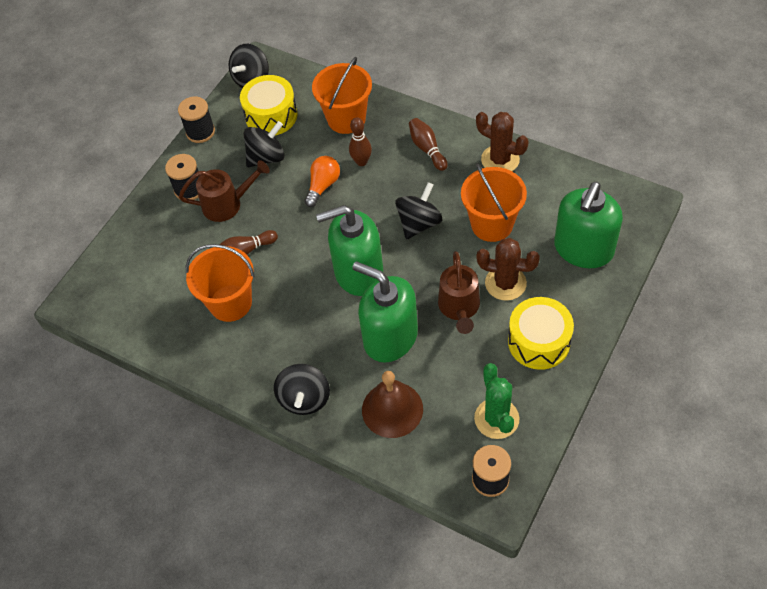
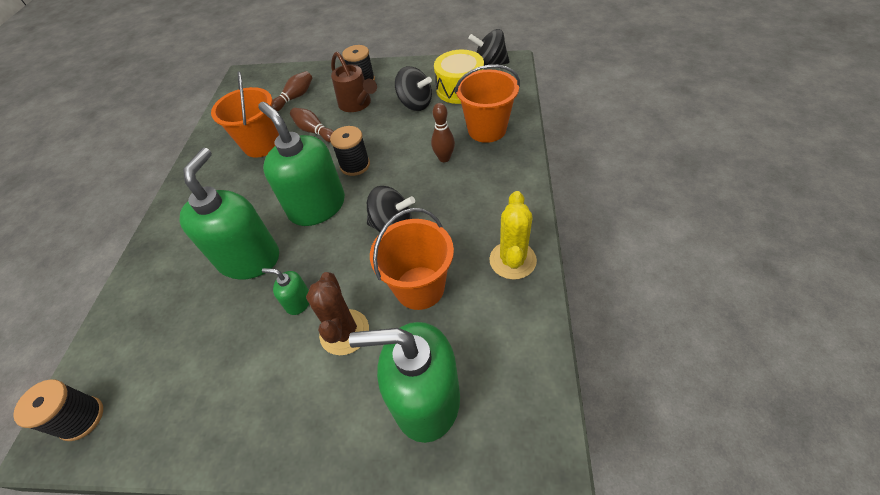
camera: 65 degrees right, 5 degrees down
black spool [178,97,215,143] -> black spool moved to [330,126,370,176]
black spinning top [274,364,330,415] -> none
orange light bulb [305,156,340,207] -> none
brown bell [362,371,423,438] -> none
brown bowling pin [409,118,448,171] -> brown bowling pin moved to [272,71,312,111]
brown watering can [438,251,480,334] -> green soap dispenser [262,268,309,315]
green cactus [474,363,519,439] -> none
brown cactus [476,112,528,171] -> yellow cactus [489,191,537,280]
yellow drum [508,297,574,370] -> none

